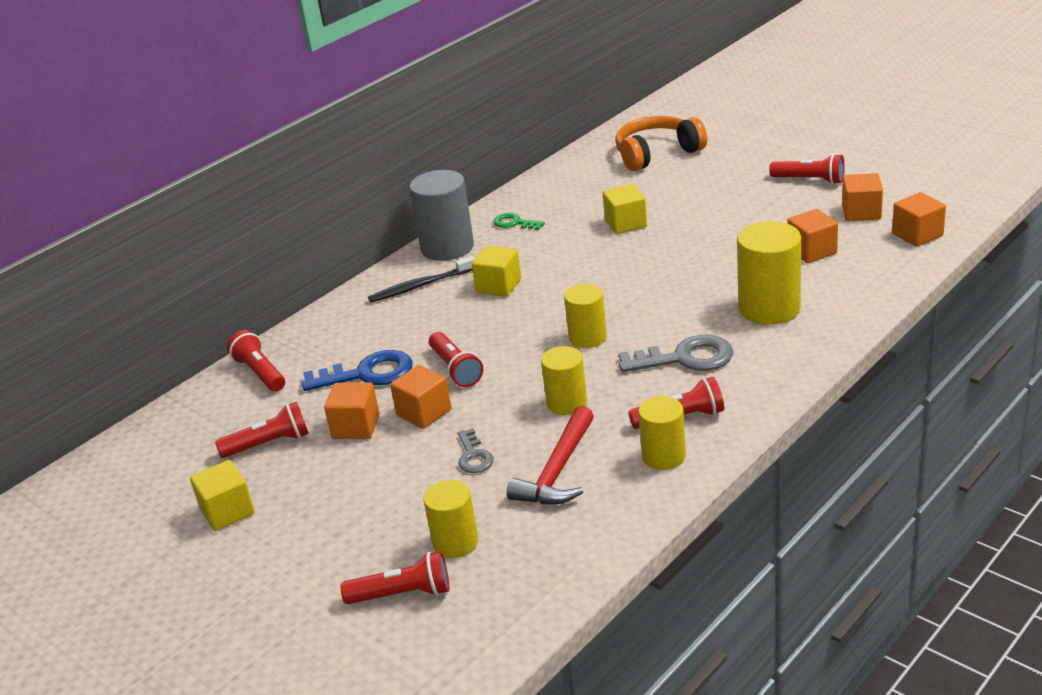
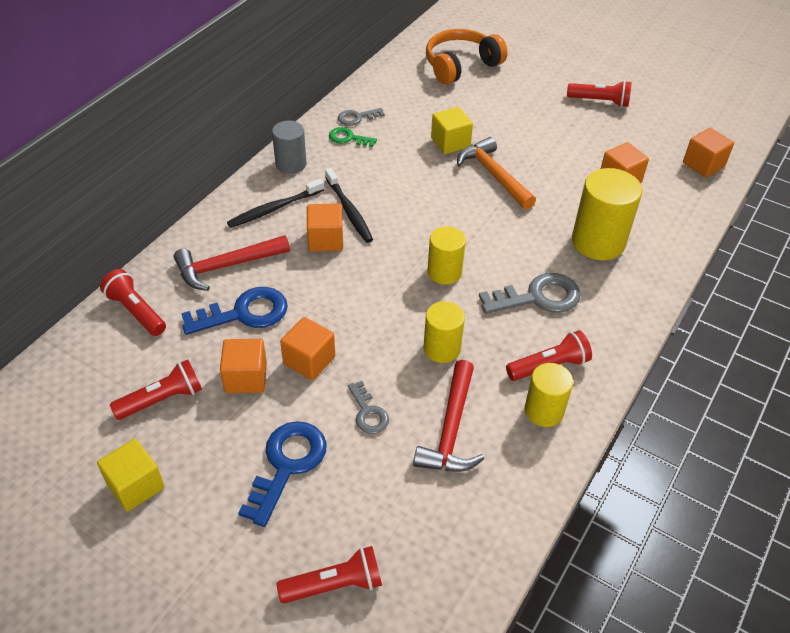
camera: 15 degrees left, 15 degrees up
grey cylinder [409,170,474,261] -> grey cylinder [272,121,306,174], size x0.62
yellow cylinder [423,480,478,558] -> none
red flashlight [429,332,483,387] -> none
yellow cube [472,246,521,297] -> black toothbrush [325,168,373,243]
orange cube [842,173,883,221] -> orange cube moved to [307,203,343,252]
none -> red hammer [174,235,290,291]
none -> blue key [238,421,327,527]
none -> grey key [338,108,385,126]
none -> orange hammer [457,137,536,210]

